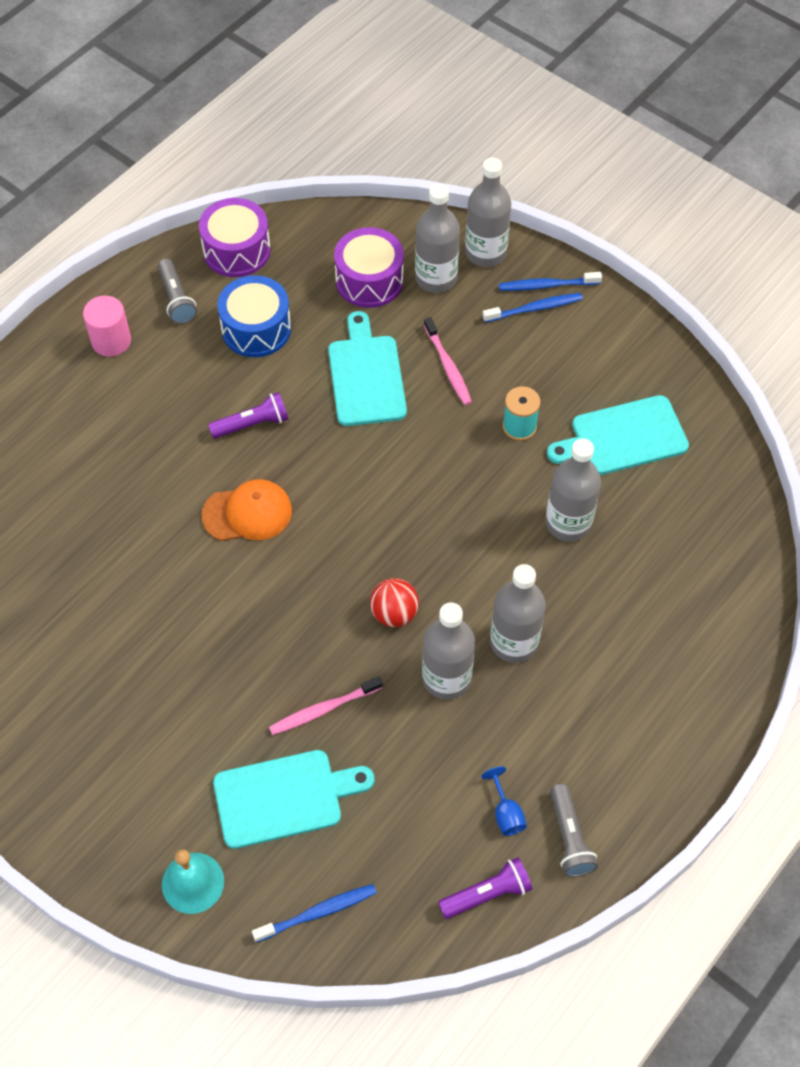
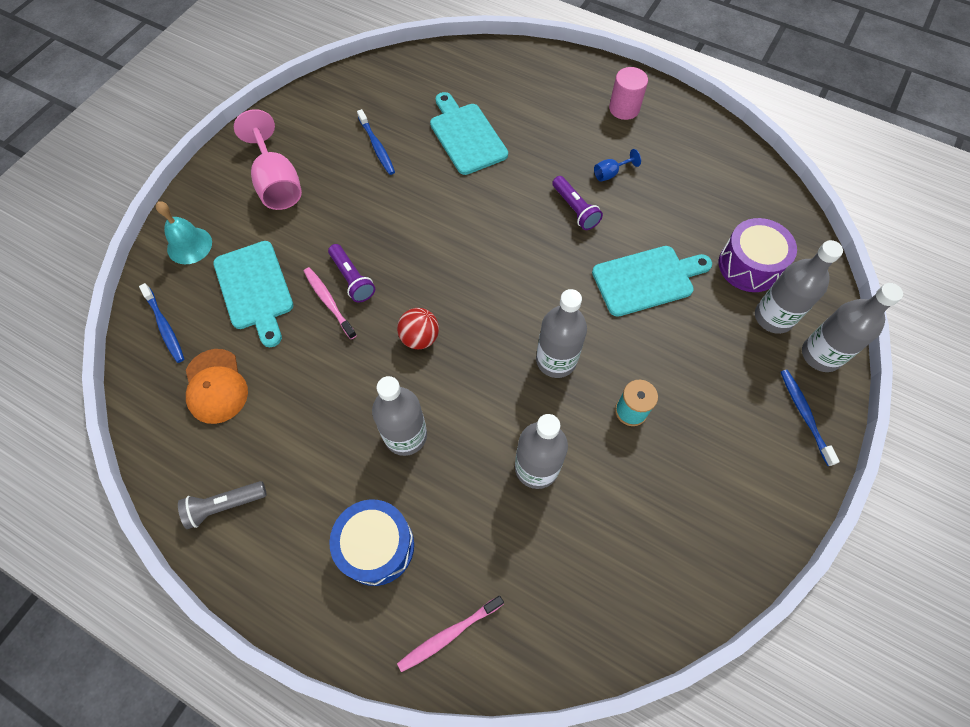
camera: 80 degrees right, 5 degrees up
grey flashlight [158,259,197,324] -> none
purple drum [199,198,271,277] -> none
orange cap [201,479,292,541] -> orange cap moved to [186,349,248,424]
blue drum [217,275,291,357] -> blue drum moved to [329,500,414,586]
grey bottle [422,602,475,700] -> grey bottle moved to [536,289,587,378]
pink toothbrush [424,317,472,405] -> pink toothbrush moved to [397,596,504,672]
purple flashlight [438,857,533,919] -> purple flashlight moved to [328,244,375,302]
blue goblet [481,766,527,836] -> blue goblet moved to [594,149,641,182]
blue toothbrush [482,293,583,322] -> blue toothbrush moved to [357,109,395,175]
turquoise cutting board [547,395,689,475] -> turquoise cutting board moved to [430,92,508,175]
none -> pink goblet [234,109,302,210]

